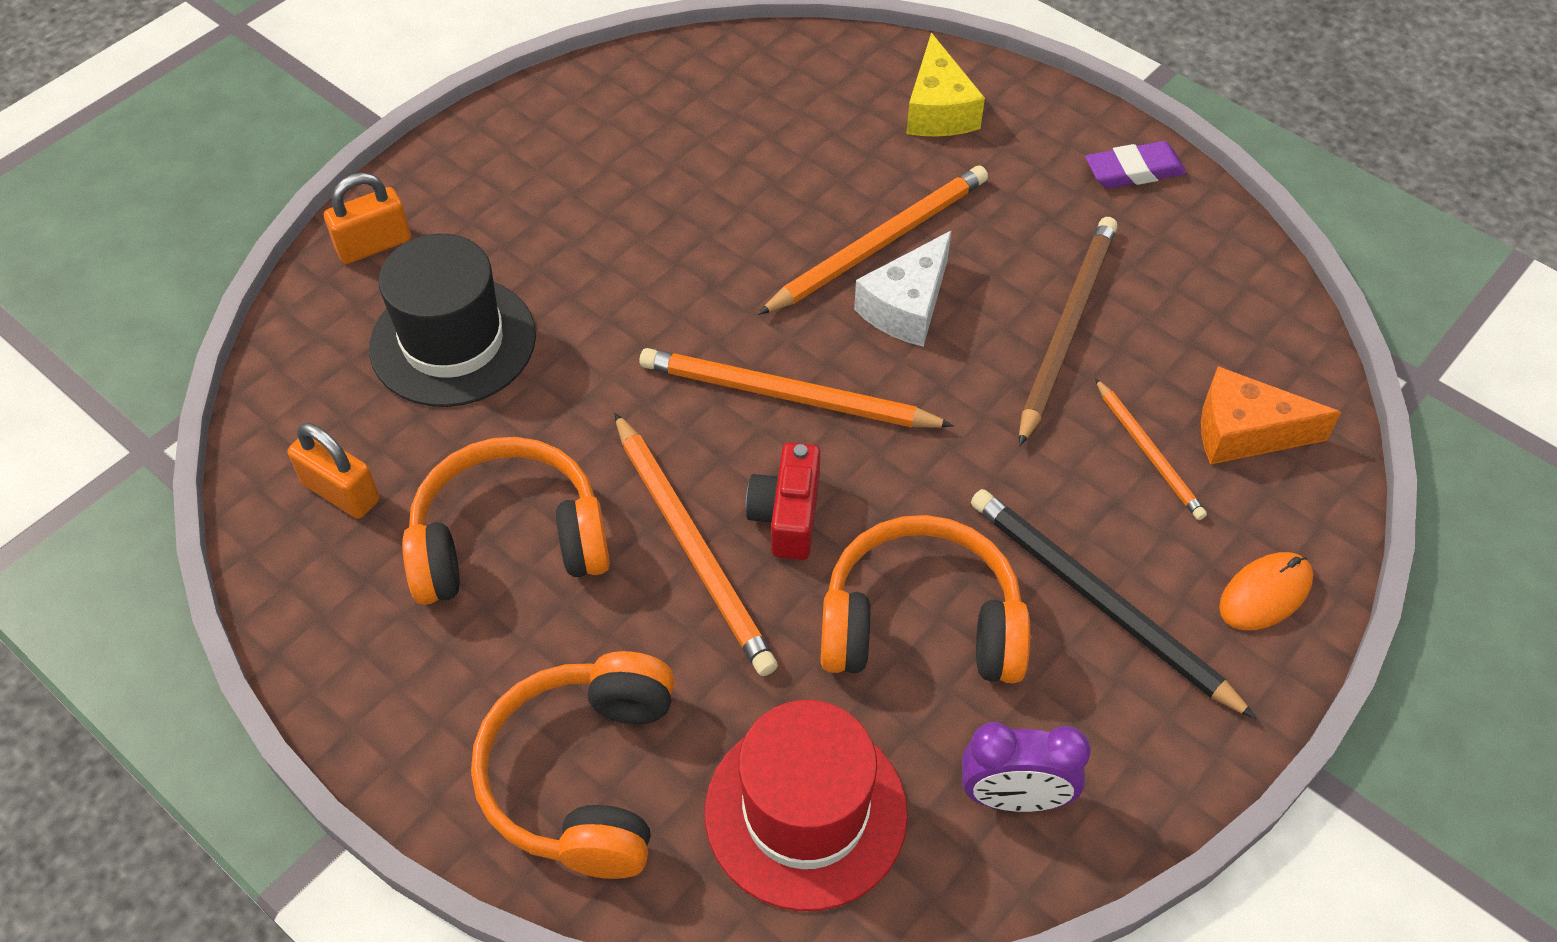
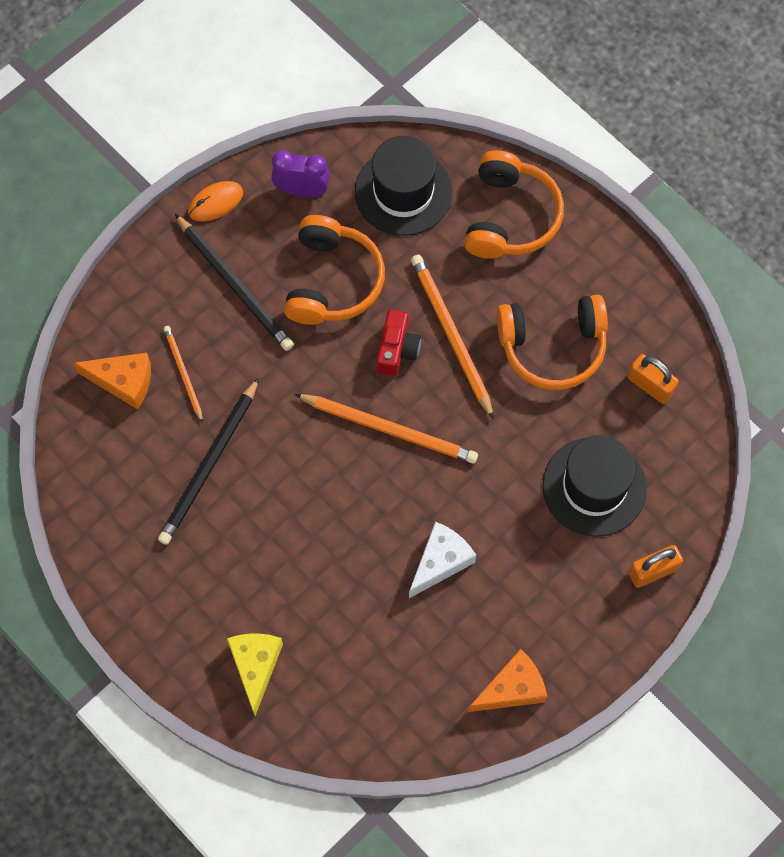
camera: 175 degrees left, 15 degrees up
red hat [705,700,908,911] -> black hat [355,136,453,236]
orange pencil [758,166,988,315] -> none
orange headphones [820,515,1030,683] -> orange headphones turned 90 degrees counterclockwise [284,215,385,325]
white cheese [854,230,952,347] -> white cheese moved to [409,522,476,598]
brown pencil [1019,217,1117,447] -> black pencil [158,377,259,545]
purple eraser [1085,141,1186,188] -> none
orange mouse [1219,552,1313,630] -> orange mouse moved to [188,181,243,221]
none -> orange cheese [468,649,547,712]

